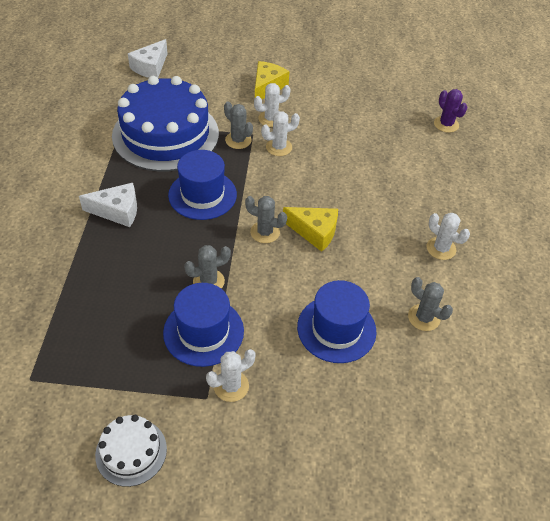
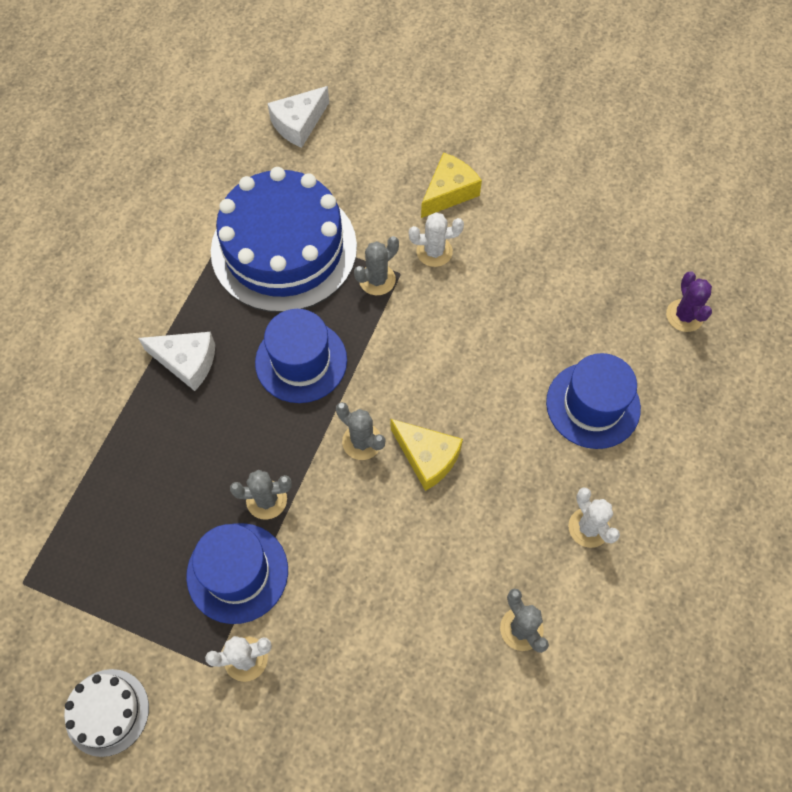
camera: 20 degrees right, 15 degrees up
grey cactus [224,101,253,149] -> grey cactus turned 75 degrees clockwise [354,236,399,295]
white cactus [261,111,300,156] -> none
blue hat [297,280,377,363] -> blue hat moved to [546,353,641,449]

